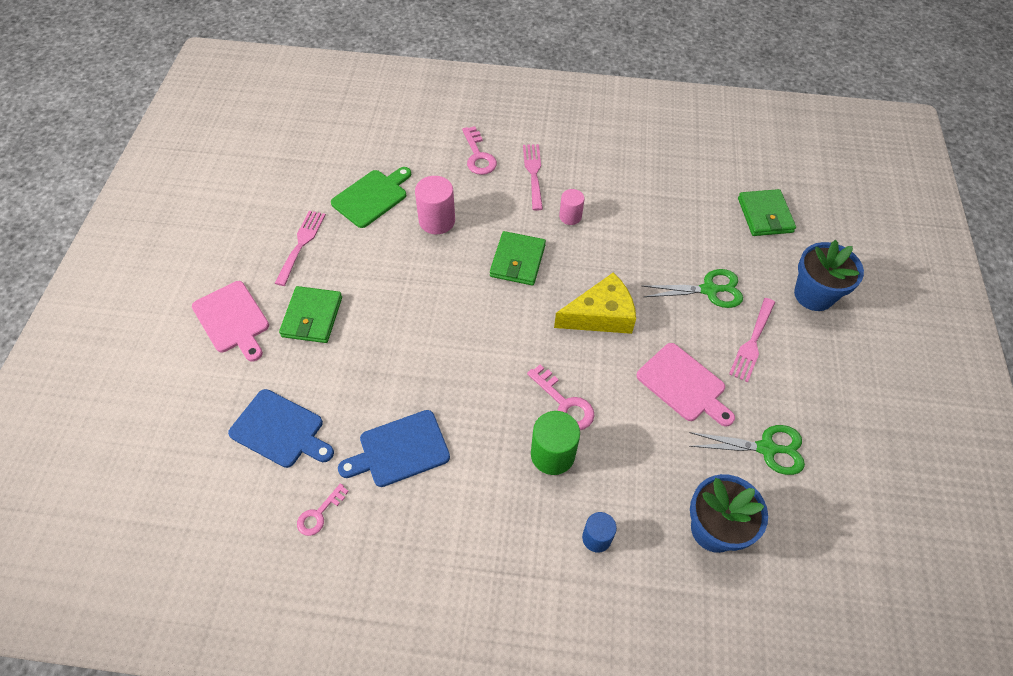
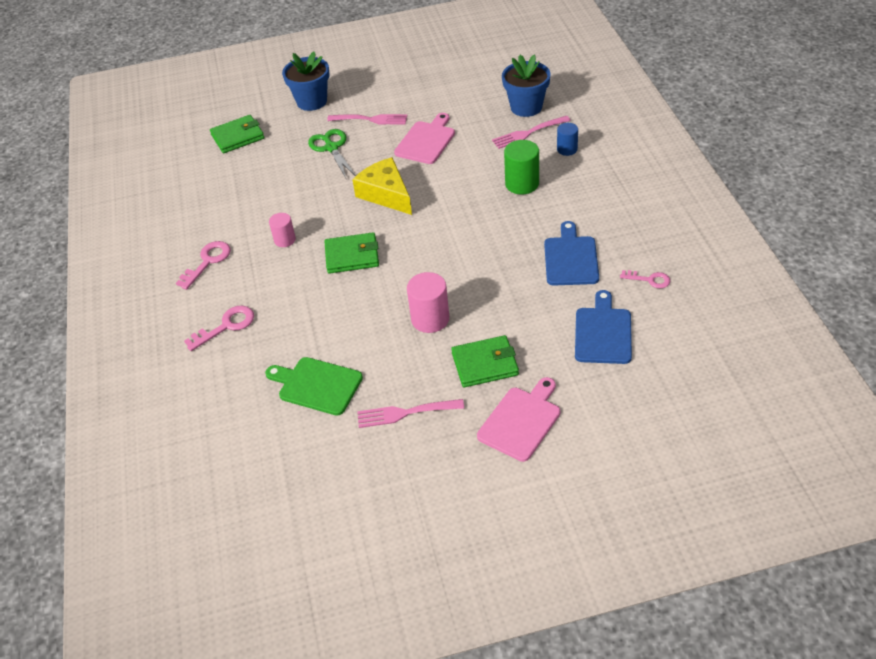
camera: 105 degrees left, 10 degrees down
blue cutting board [338,410,450,487] -> blue cutting board turned 135 degrees counterclockwise [544,221,599,286]
pink cylinder [415,176,455,234] -> pink cylinder moved to [407,272,449,333]
pink fork [523,144,543,211] -> pink fork moved to [492,116,571,149]
pink key [527,365,595,430] -> pink key moved to [176,241,231,290]
green scissors [689,425,805,475] -> none

